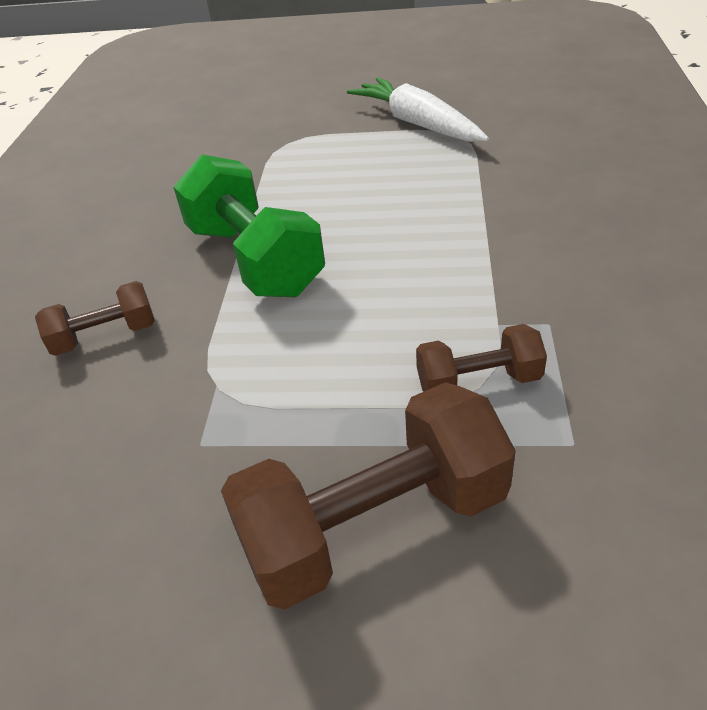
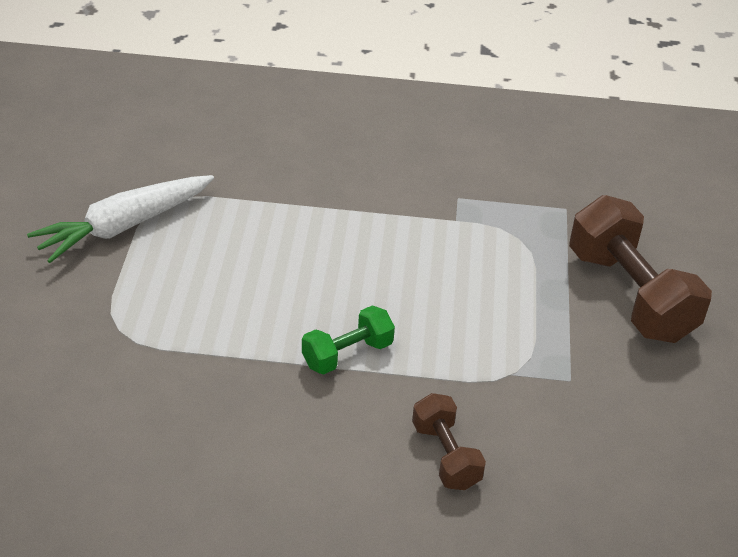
camera: 95 degrees left, 0 degrees up
green dumbbell [174,154,325,297] -> green dumbbell [302,306,395,375], size x0.54
brown dumbbell [416,324,547,392] -> none

